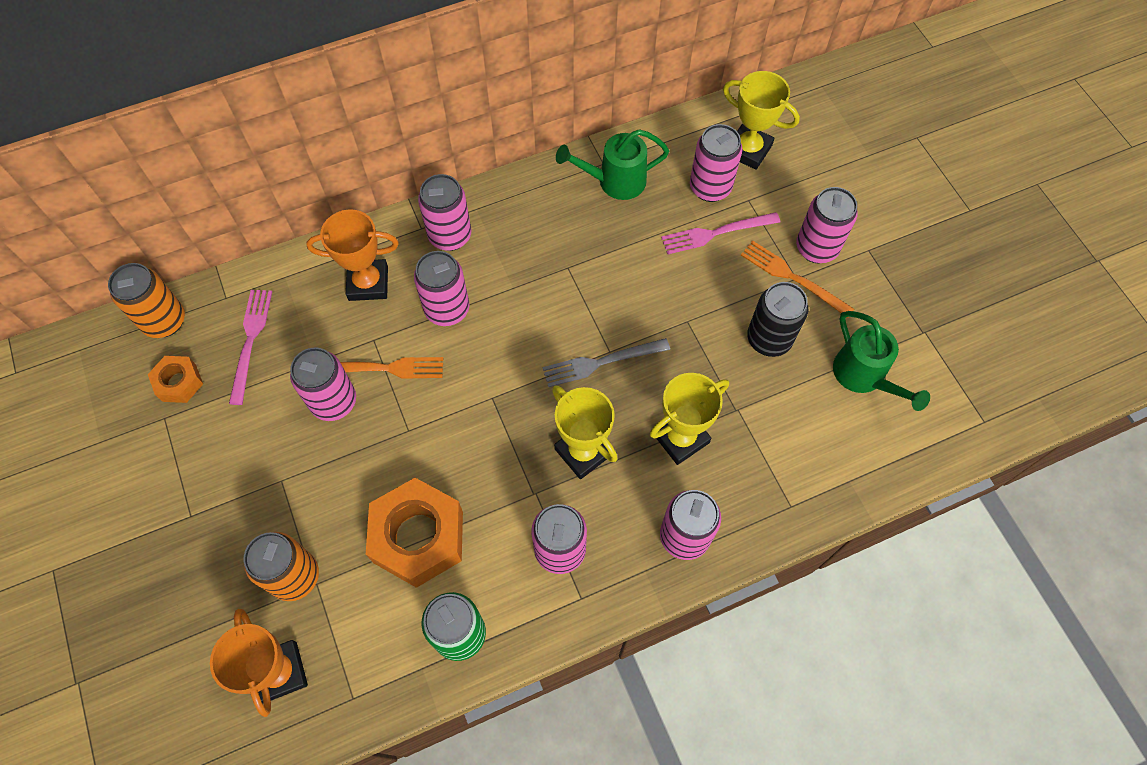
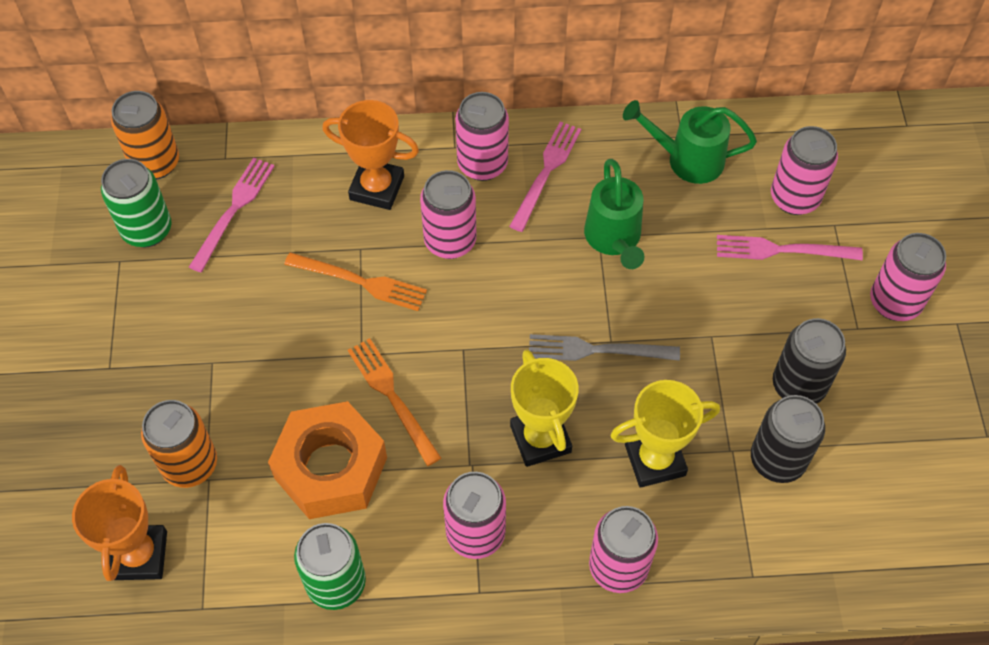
camera: 20 degrees right, 5 degrees down
orange nut [148,356,203,403] -> green can [101,159,172,247]
pink can [290,347,356,421] -> none
yellow trophy [723,71,800,170] -> none
orange fork [741,241,854,318] -> orange fork moved to [348,338,441,466]
green watering can [833,311,930,411] -> green watering can moved to [584,159,645,269]
none -> pink fork [509,122,581,232]
none -> black can [751,395,825,483]

